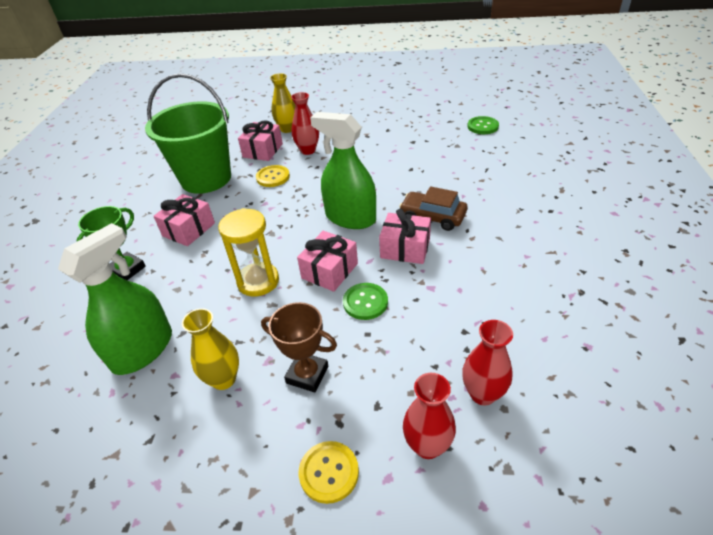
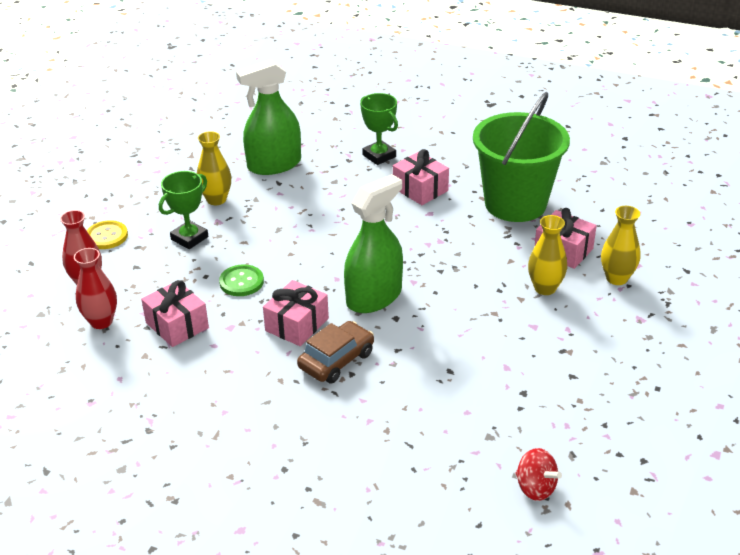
camera: 105 degrees right, 5 degrees down
green spray bottle [58,223,172,375] -> green spray bottle turned 105 degrees clockwise [236,60,301,175]
yellow hourglass [218,208,279,296] -> none
yellow button [256,165,290,187] -> none
brown trophy [261,302,337,392] -> green trophy [159,171,208,249]
red vase [291,92,319,155] -> yellow vase [528,215,567,295]
pink gift [297,231,358,292] -> pink gift moved to [141,280,209,347]
green button [467,116,499,134] -> red spinning top [515,448,562,501]

